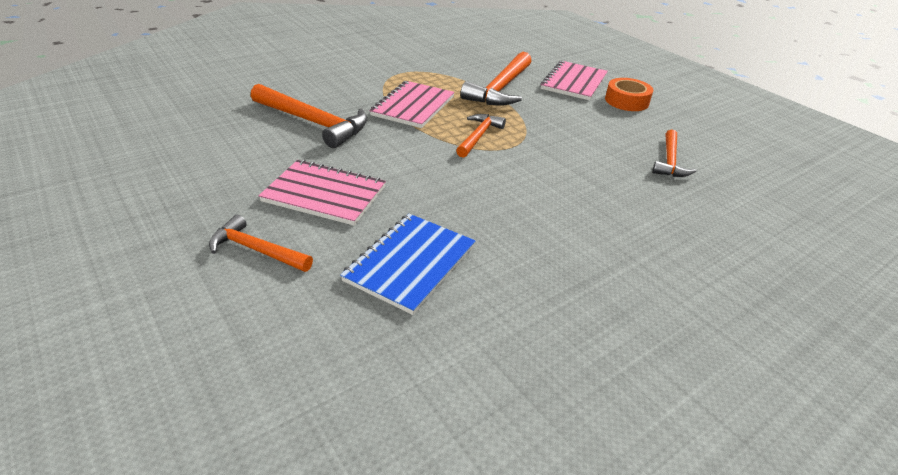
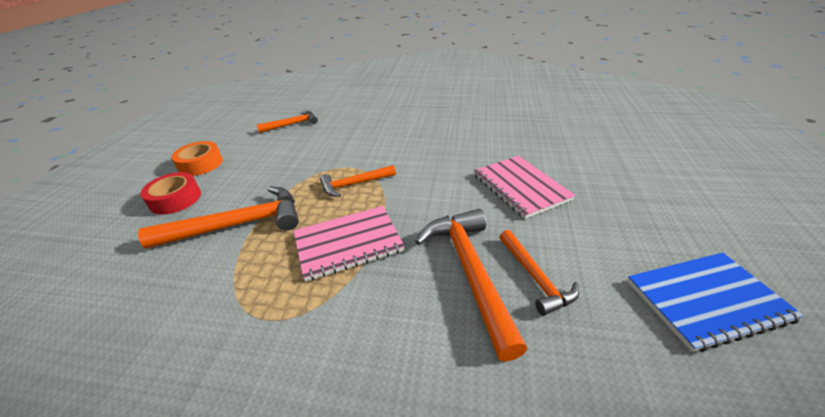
camera: 130 degrees left, 0 degrees up
orange hammer [209,215,313,272] -> orange hammer moved to [499,230,579,316]
blue notebook [340,214,475,315] -> blue notebook moved to [627,252,804,352]
pink notebook [540,61,608,100] -> red tape [140,172,201,215]

